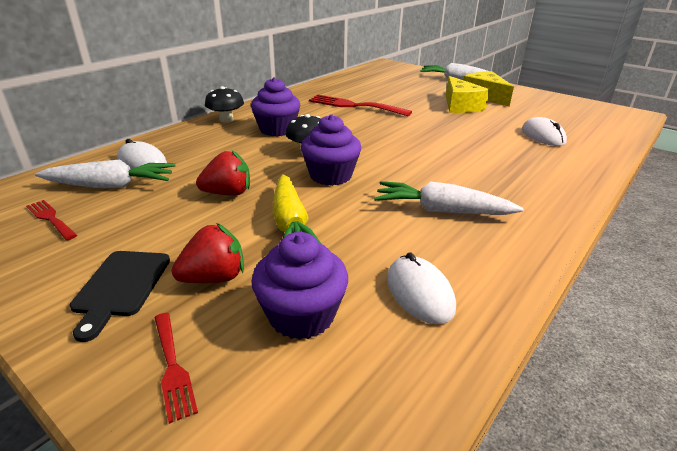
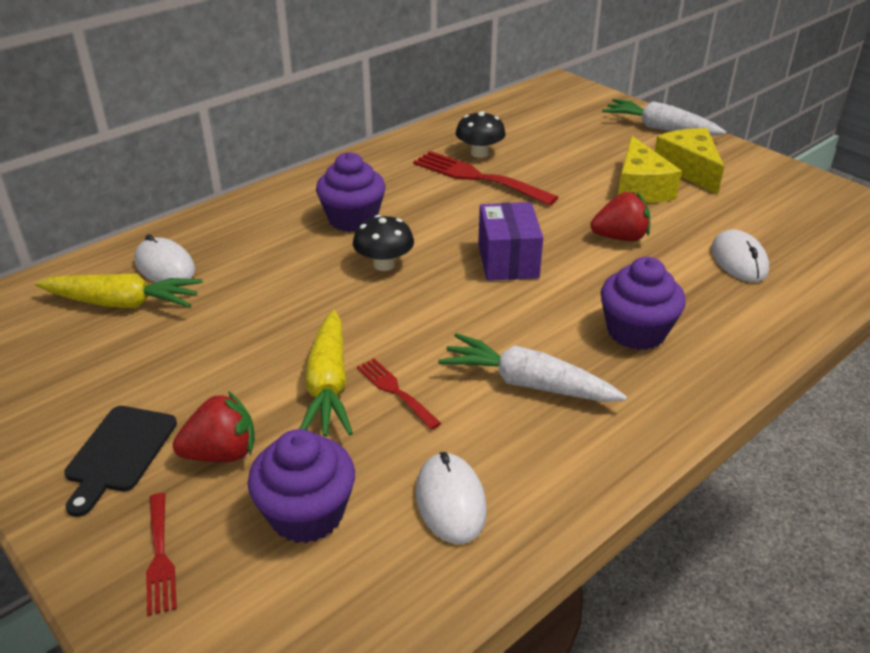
camera: 10 degrees right, 5 degrees up
red fork [26,200,77,240] -> red fork moved to [357,359,441,430]
white carrot [35,160,175,188] -> yellow carrot [35,274,203,308]
red strawberry [196,150,250,196] -> red strawberry moved to [591,192,650,241]
black mushroom [205,86,244,123] -> black mushroom moved to [456,111,506,158]
purple cupcake [301,114,361,186] -> purple cupcake moved to [600,257,686,350]
none -> purple box [478,202,543,281]

